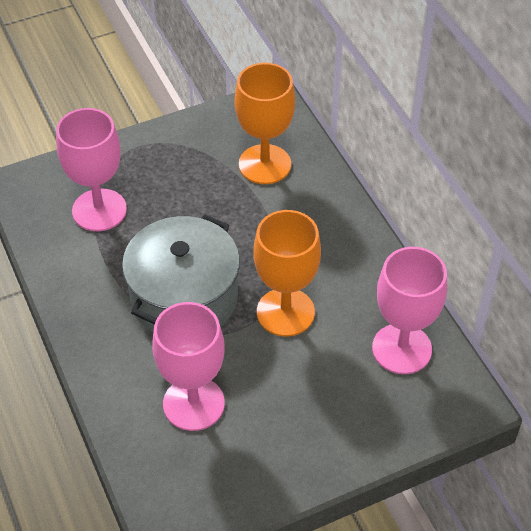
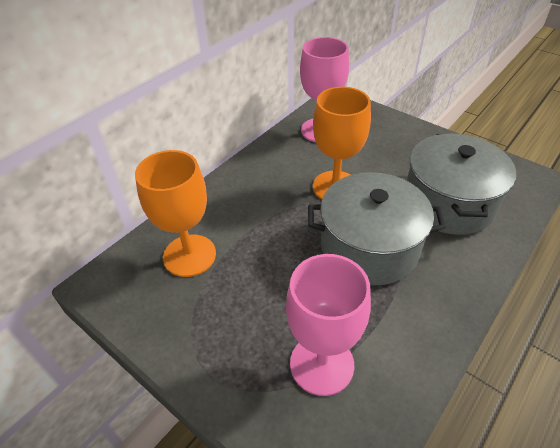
camera: 115 degrees left, 5 degrees down
pink goblet [152,302,225,431] -> grey pot [407,134,516,235]

